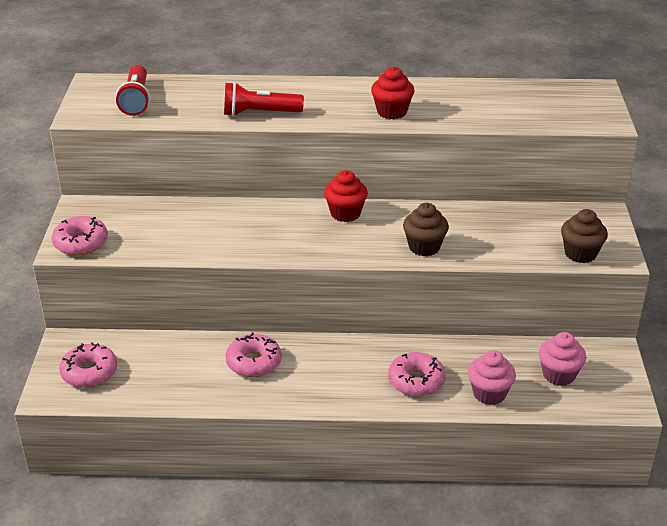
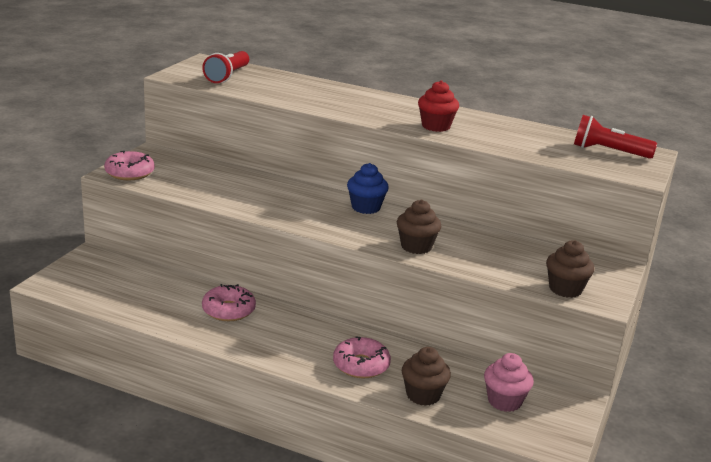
camera: 20 degrees right, 10 degrees down
pink donut [59,342,117,388] -> none
red flashlight [224,82,304,117] -> red flashlight moved to [574,115,657,159]
red cupcake [324,170,368,222] -> blue cupcake [347,163,389,214]
pink cupcake [468,350,516,405] -> brown cupcake [402,347,451,406]

